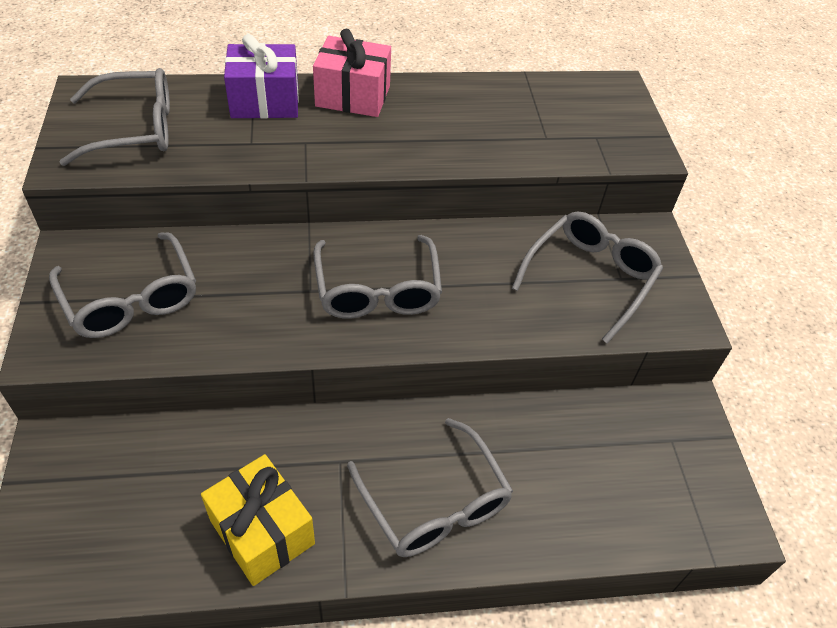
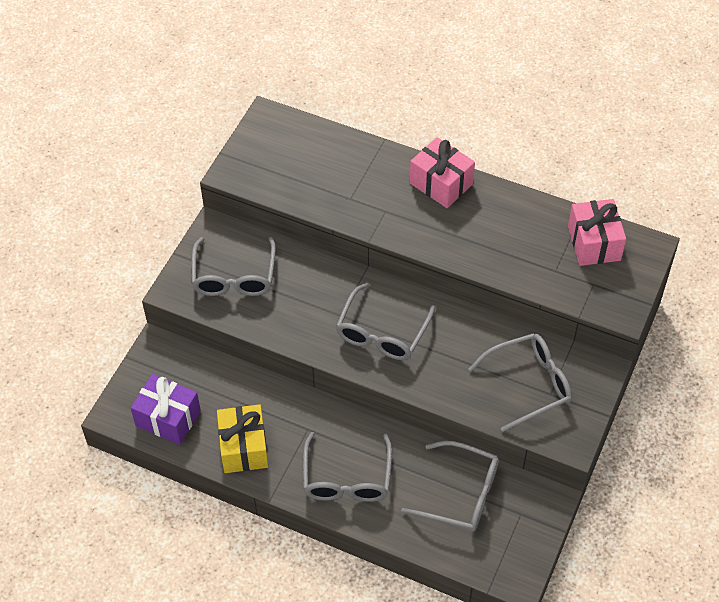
camera: 35 degrees right, 5 degrees up
grey glasses [60,68,170,166] -> grey glasses moved to [401,441,499,532]
purple gift [224,34,299,119] -> purple gift moved to [131,374,201,445]
none -> pink gift [568,199,626,266]

